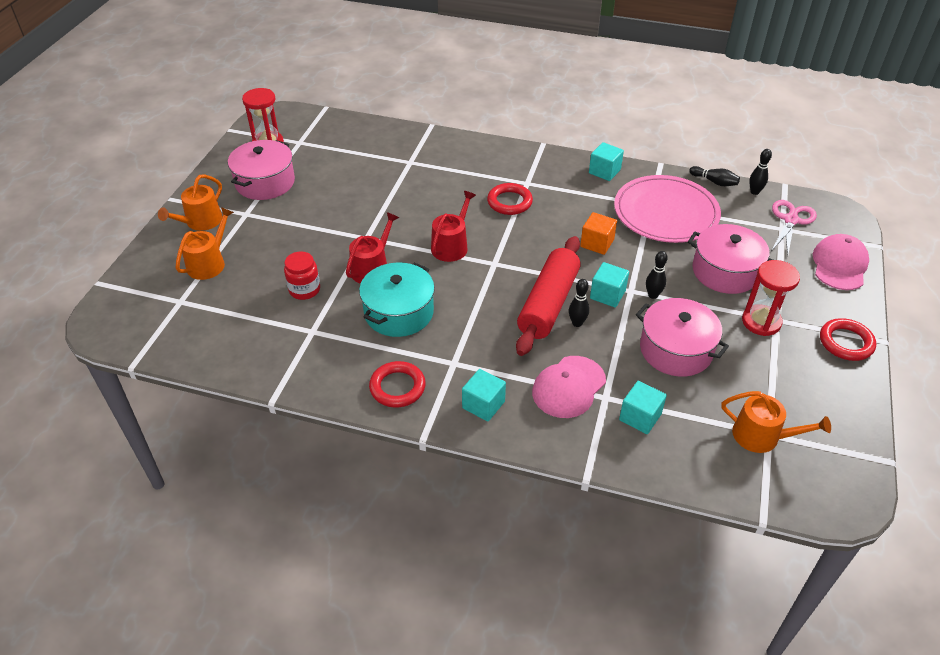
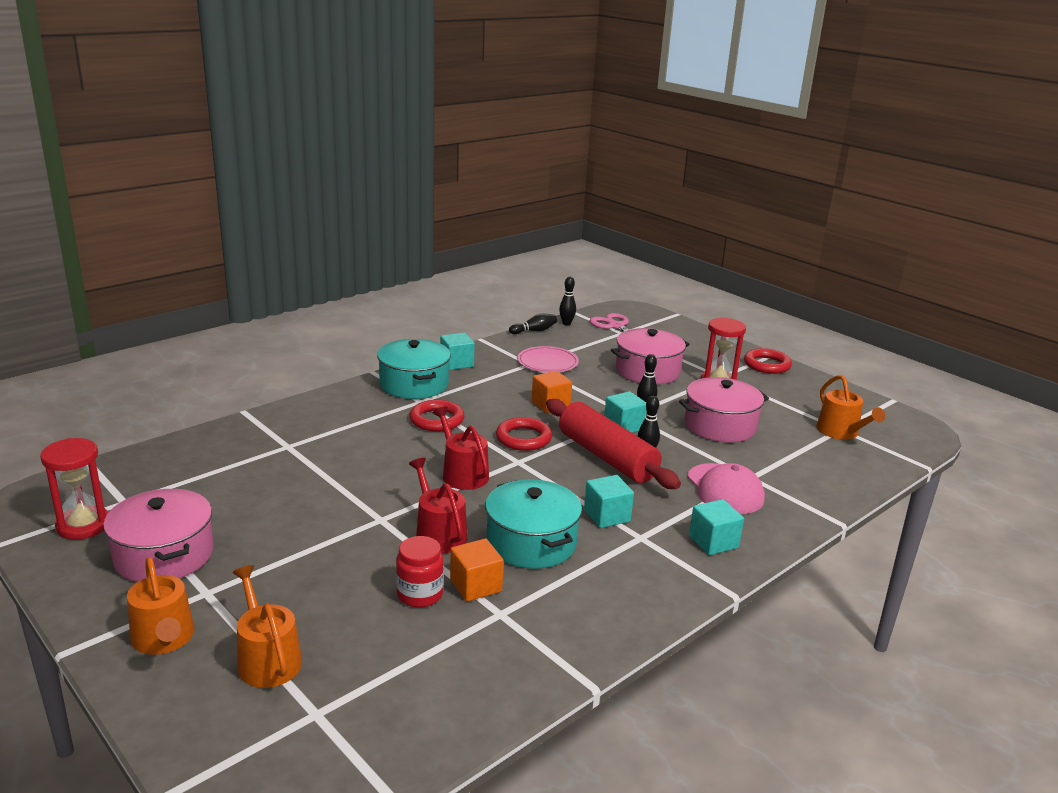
camera: 60 degrees left, 20 degrees down
red ring [369,361,426,407] -> red ring moved to [496,417,552,451]
pink plate [614,175,721,243] -> pink plate [517,346,579,373], size x0.56
turquoise cube [619,381,667,434] -> turquoise cube moved to [584,475,634,528]
orange watering can [721,391,831,453] -> orange watering can turned 105 degrees clockwise [816,375,885,440]
pink cap [813,234,869,290] -> none
none -> turquoise pot [377,339,451,399]
none -> orange cube [450,538,504,602]

